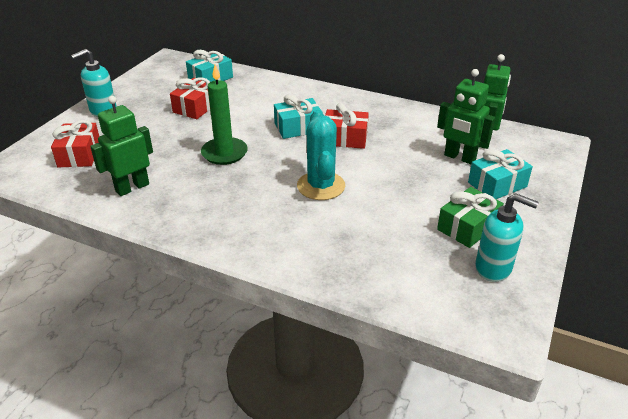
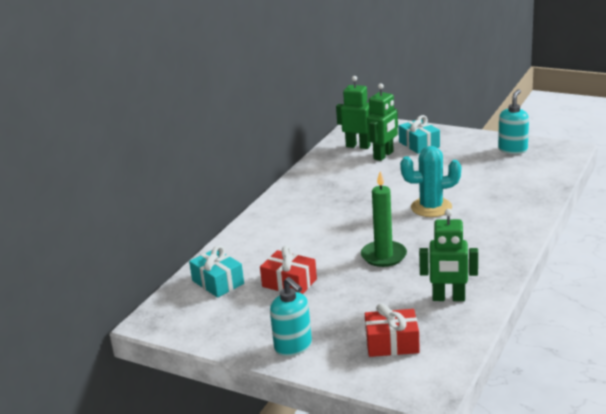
camera: 85 degrees left, 10 degrees down
green robot [90,96,153,196] -> green robot turned 45 degrees counterclockwise [419,209,478,301]
turquoise gift [274,94,323,139] -> none
red gift [325,103,369,149] -> none
green gift [437,187,504,248] -> none

